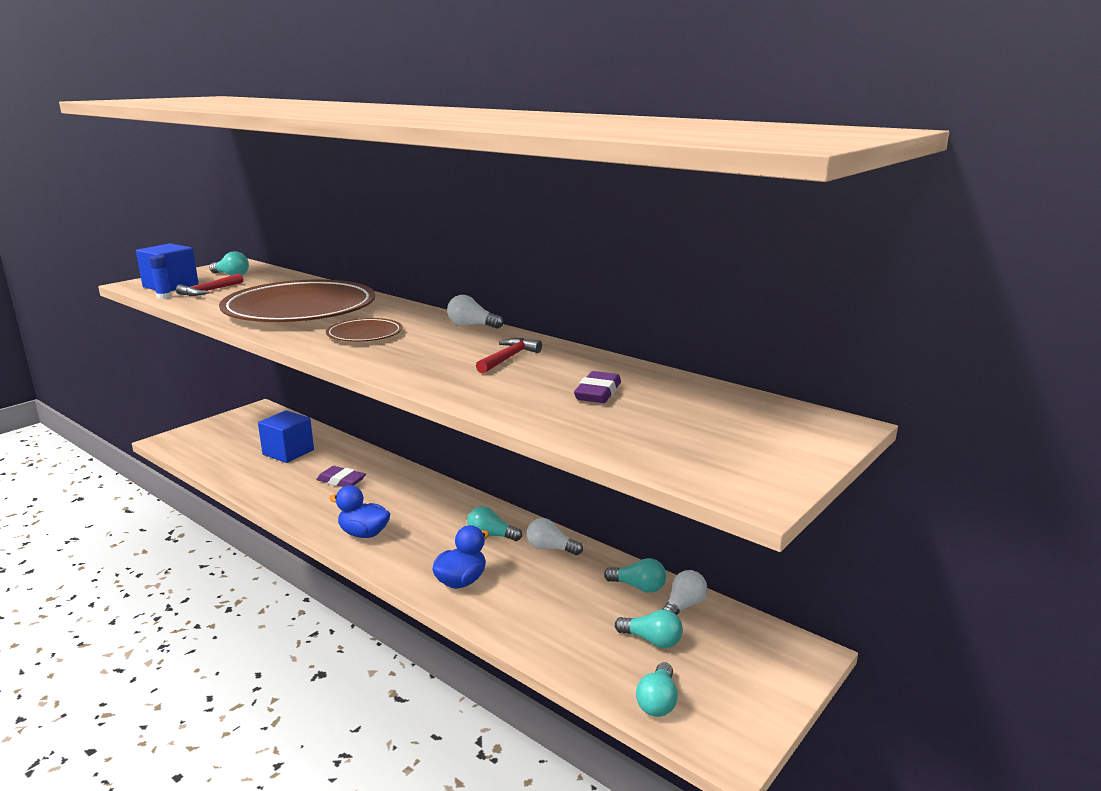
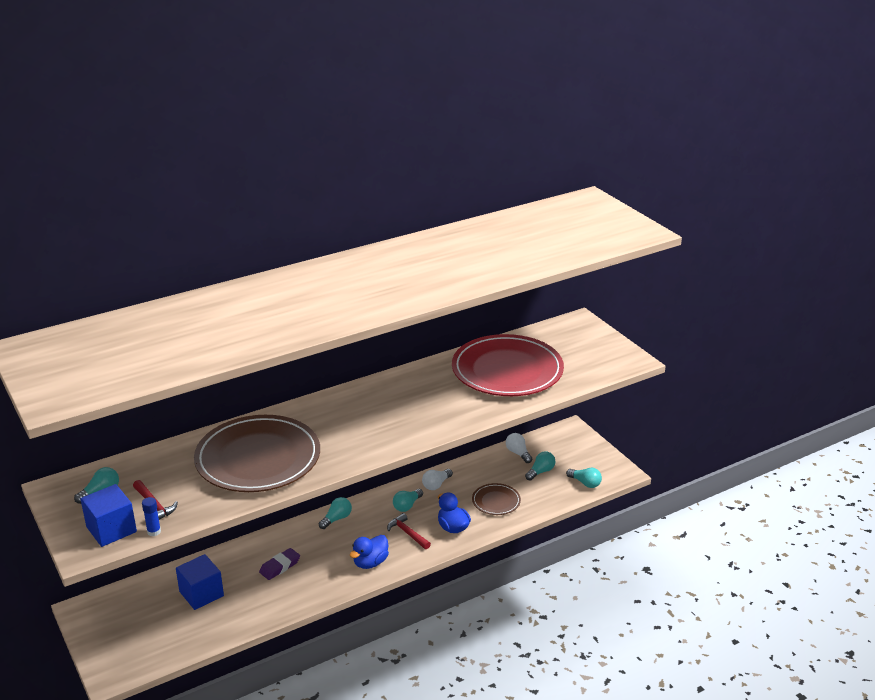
camera: 70 degrees left, 10 degrees up
brown plate [326,318,402,342] -> brown plate moved to [472,483,521,515]
white light bulb [447,295,503,329] -> none
red hammer [476,338,542,374] -> red hammer moved to [387,513,431,549]
purple eraser [574,371,621,403] -> red plate [452,334,564,396]
turquoise light bulb [604,558,666,593] -> turquoise light bulb moved to [319,497,352,529]

